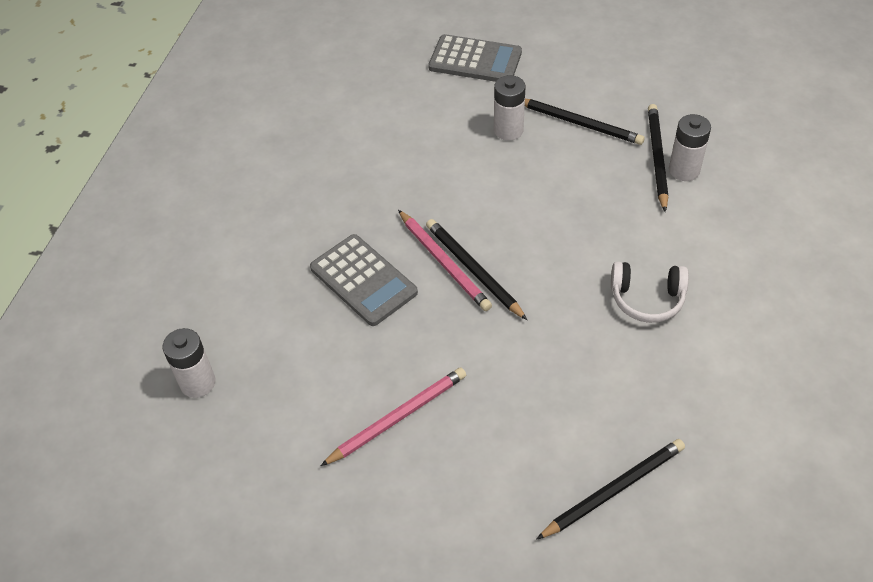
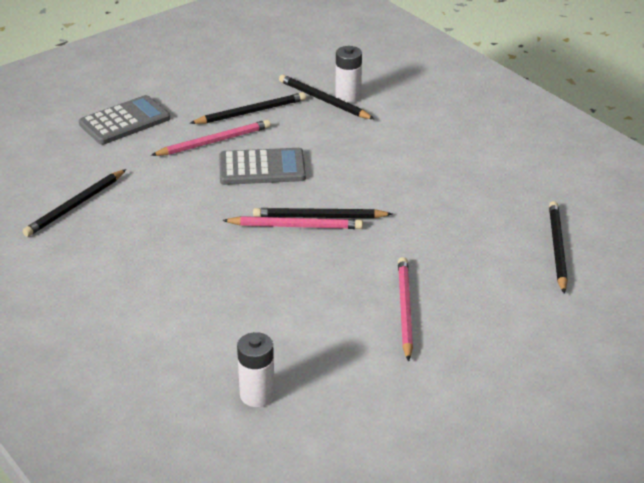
camera: 55 degrees left, 15 degrees down
grey calculator [310,234,418,326] -> grey calculator moved to [219,148,306,185]
white battery [494,75,526,141] -> pink pencil [151,120,271,156]
white headphones [611,262,689,323] -> none
none -> black pencil [22,169,126,237]

